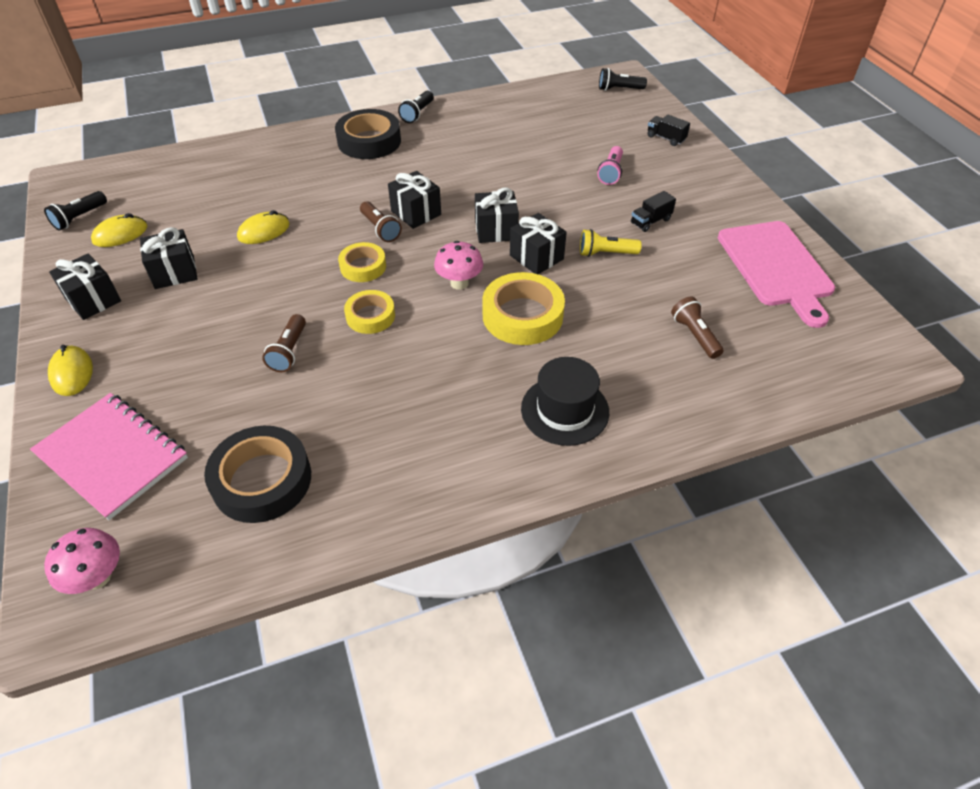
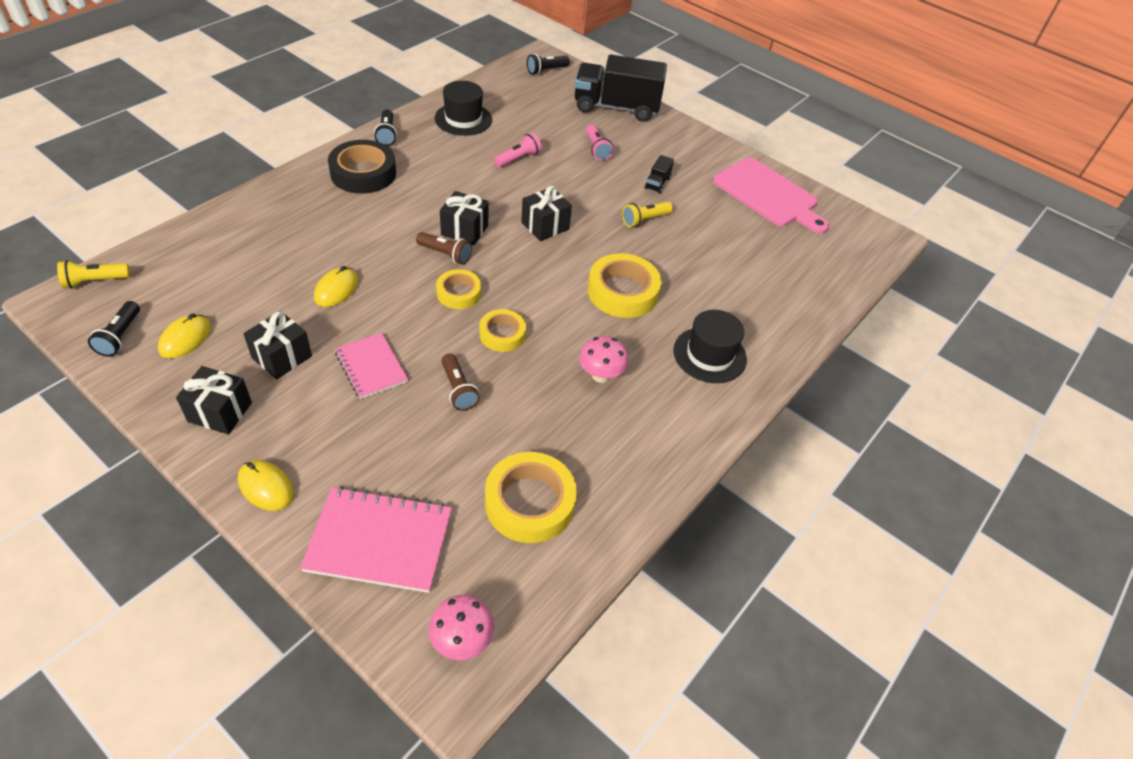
camera: 35 degrees left, 0 degrees up
black tape [204,426,311,523] -> yellow tape [485,452,577,543]
pink mushroom [434,241,483,290] -> pink mushroom moved to [579,336,629,383]
black gift [510,213,567,274] -> none
black truck [648,115,690,146] -> black truck [575,54,667,122], size x2.50
brown flashlight [671,297,724,359] -> none
none -> yellow flashlight [57,260,130,288]
none -> pink notebook [335,333,408,399]
none -> black hat [435,81,492,136]
none -> pink flashlight [494,133,542,167]

